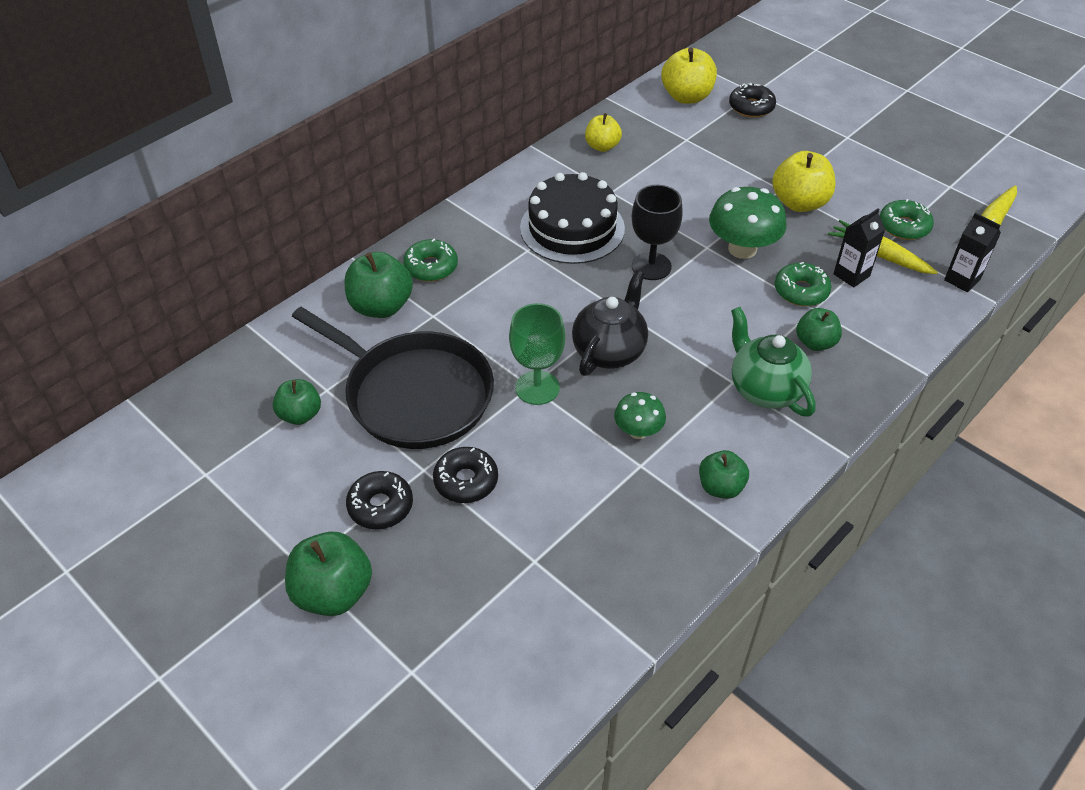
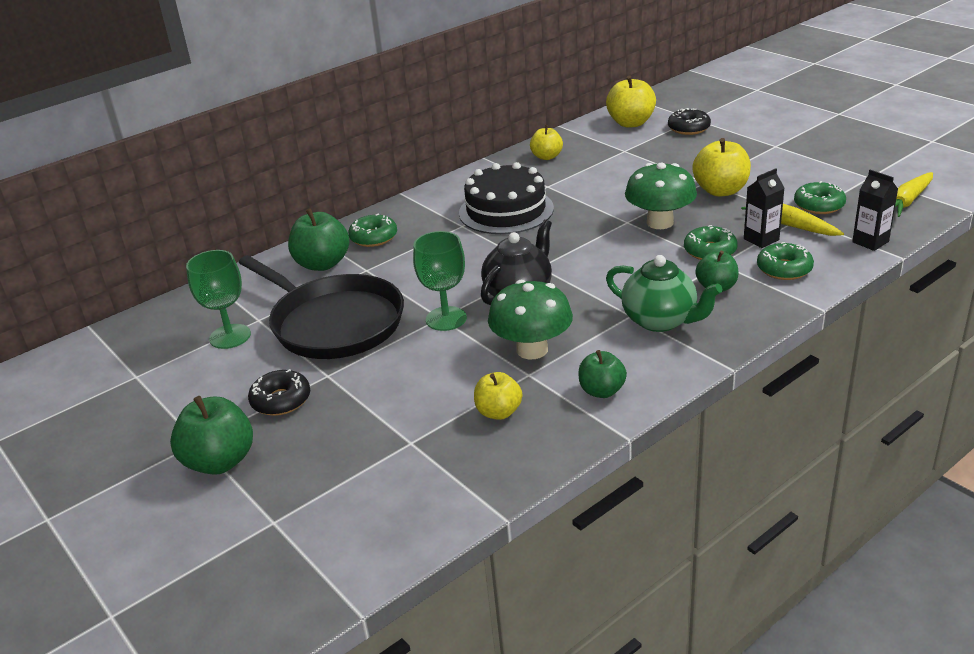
camera: 10 degrees right, 15 degrees down
green apple [273,379,321,425] -> green goblet [186,250,251,349]
black donut [433,447,498,503] -> none
green mushroom [614,392,666,439] -> green mushroom [488,280,573,359], size x1.72
black goblet [632,185,683,280] -> none
green teapot [731,307,816,417] -> green teapot turned 150 degrees clockwise [606,255,722,332]
none -> yellow apple [474,372,522,420]
none -> green donut [757,242,814,280]

